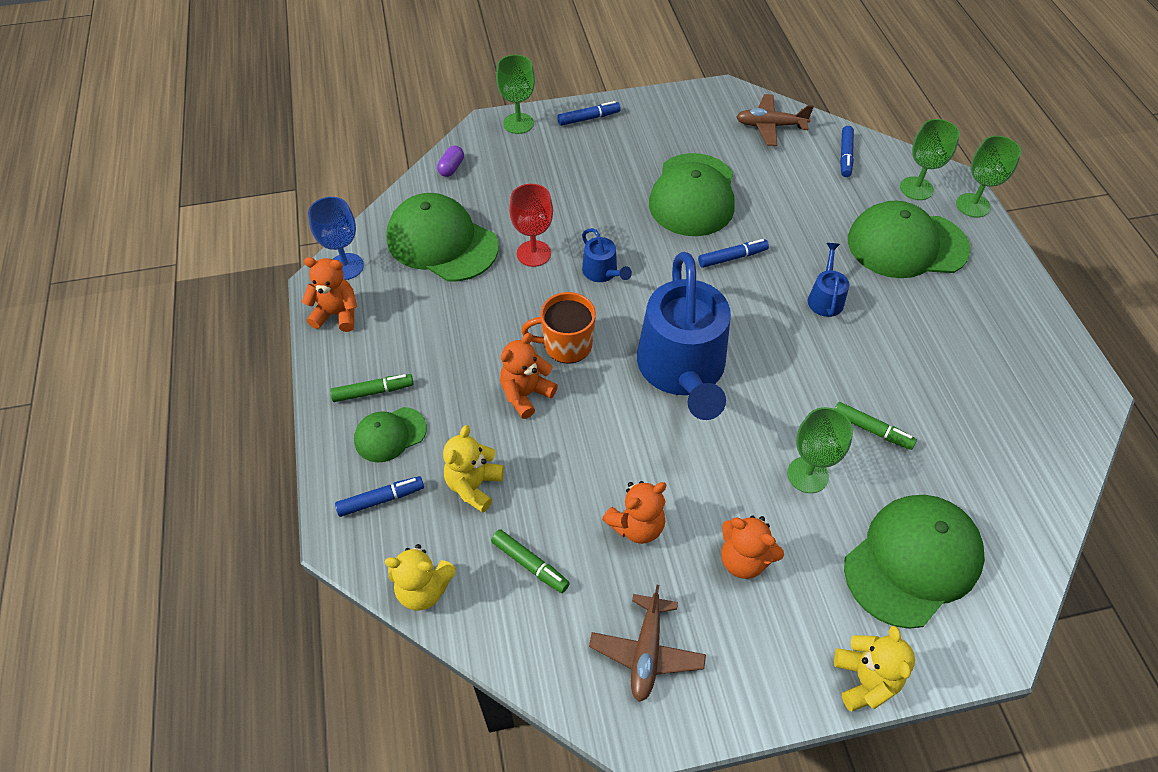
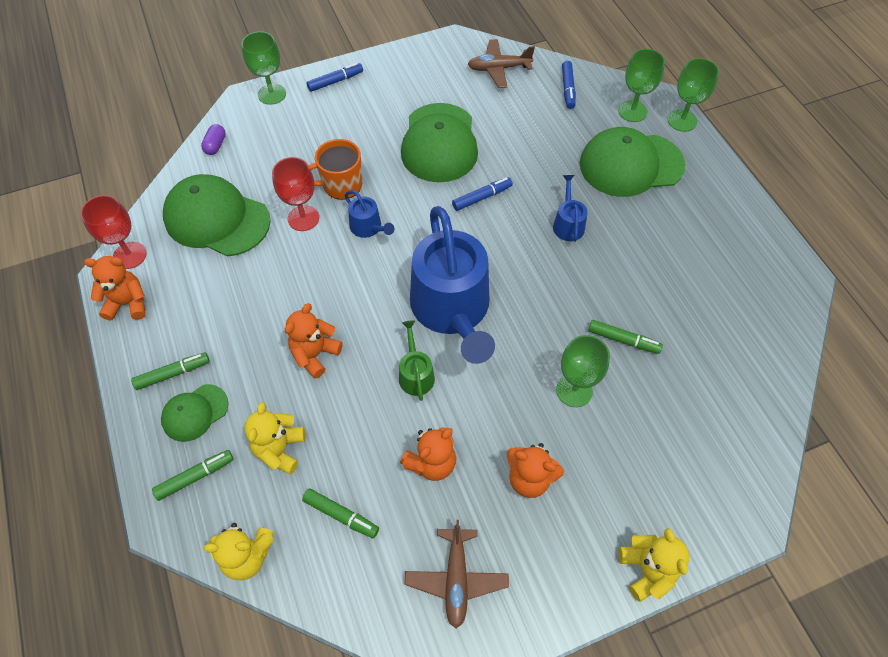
camera: 10 degrees left, 5 degrees up
blue goblet [308,197,364,280] -> red goblet [80,195,147,269]
blue marker [335,476,424,517] -> green marker [152,450,234,501]
orange mug [521,292,596,364] -> orange mug moved to [308,139,362,200]
green cap [844,495,985,629] -> none
none -> green watering can [399,321,435,401]

